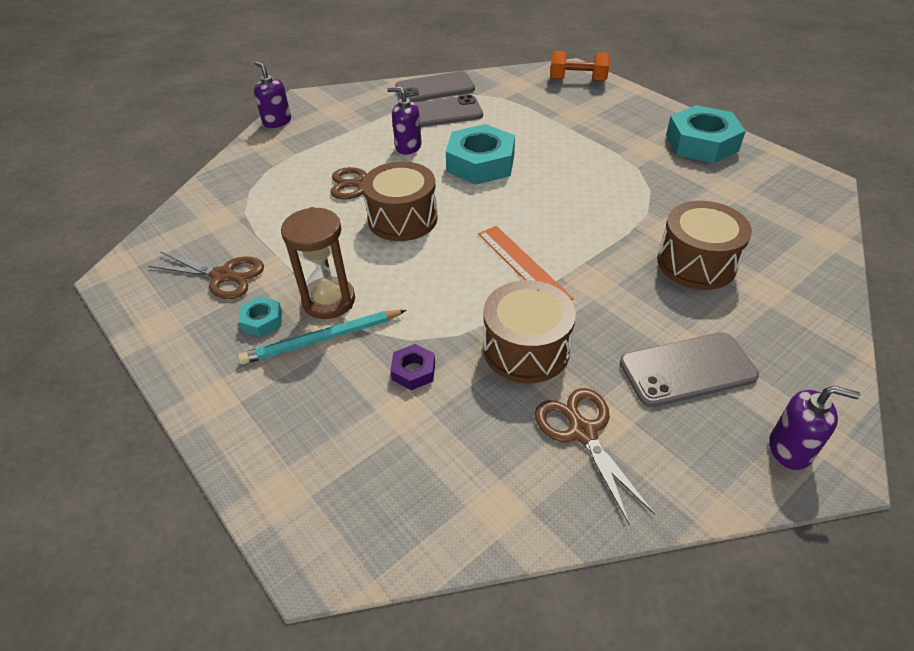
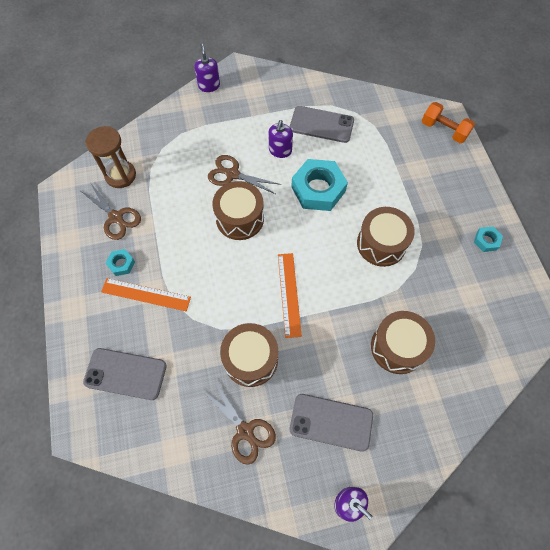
camera: 25 degrees right, 20 degrees up
turquoise pencil [238,310,407,365] -> orange ruler [101,278,191,311]
brown hourglass [281,207,355,319] -> brown hourglass moved to [85,126,136,188]
purple soap dispenser [387,87,422,155] -> purple soap dispenser turned 120 degrees counterclockwise [269,120,293,158]
purple nut [390,344,435,390] -> none
grey phone [395,71,475,102] -> grey phone moved to [83,348,167,400]
brown scissors [535,388,655,525] -> brown scissors turned 135 degrees clockwise [201,380,276,465]
turquoise nut [666,105,746,163] -> turquoise nut [474,226,503,252], size x0.47
none -> brown drum [357,207,415,267]

